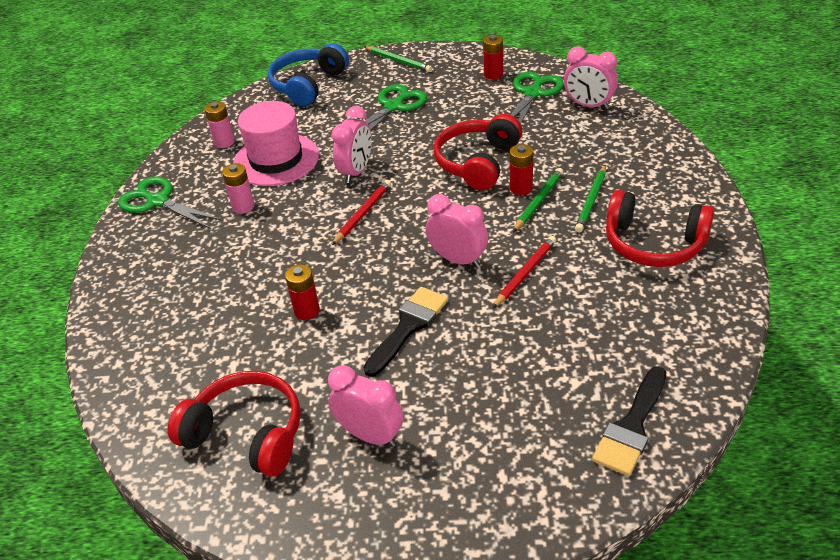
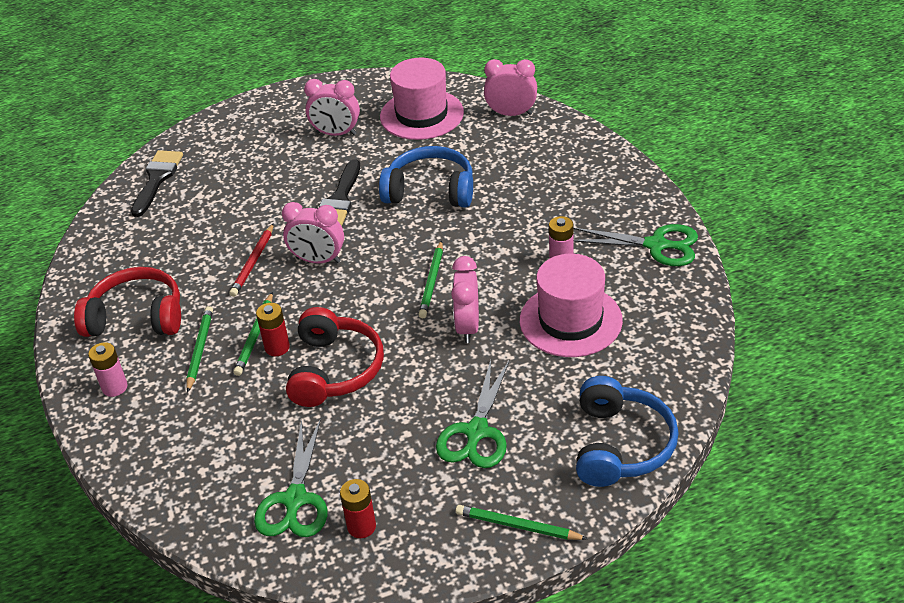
camera: 160 degrees right, 0 degrees up
red headphones [167,371,301,477] -> pink hat [380,58,464,140]
pink battery [204,101,235,148] -> pink battery moved to [88,342,128,397]
red battery [285,264,320,320] -> blue headphones [379,146,473,207]
red pencil [332,180,391,245] -> green pencil [418,240,443,319]
pink clock [564,47,618,109] -> pink clock moved to [484,59,537,116]

